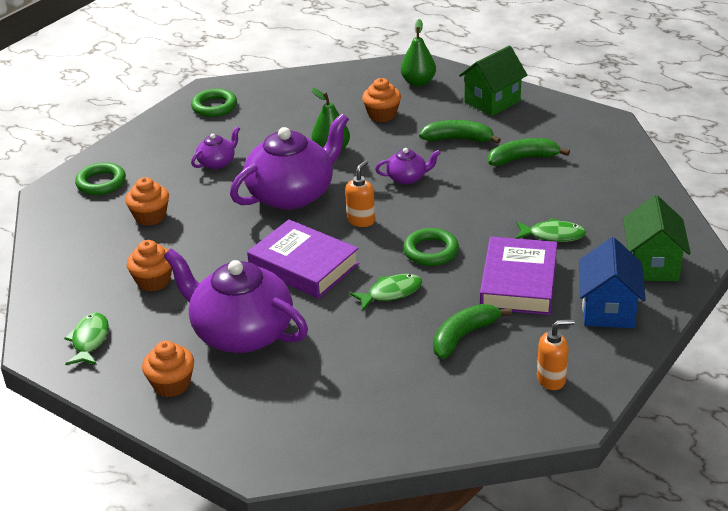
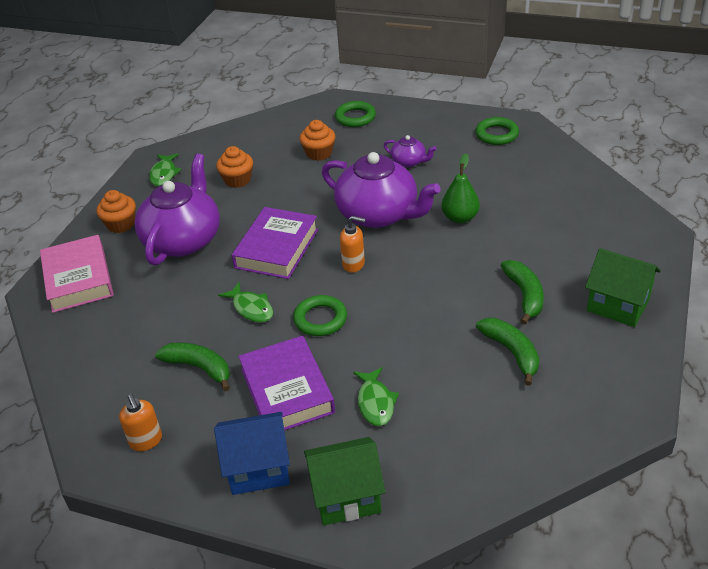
camera: 75 degrees right, 5 degrees up
green fish [64,313,109,365] -> green fish turned 105 degrees clockwise [149,153,182,186]
orange cupcake [362,78,401,122] -> none
purple teapot [375,148,441,184] -> none
green pear [401,19,436,86] -> none
purple book [480,237,557,315] -> purple book turned 75 degrees clockwise [238,336,335,430]
none -> pink book [40,235,114,313]

